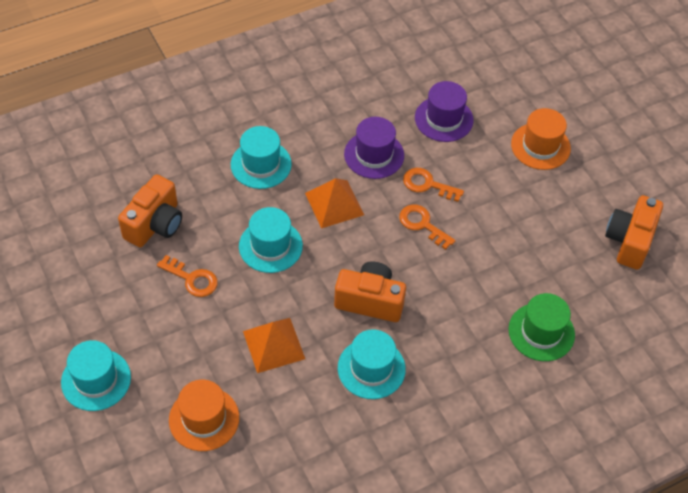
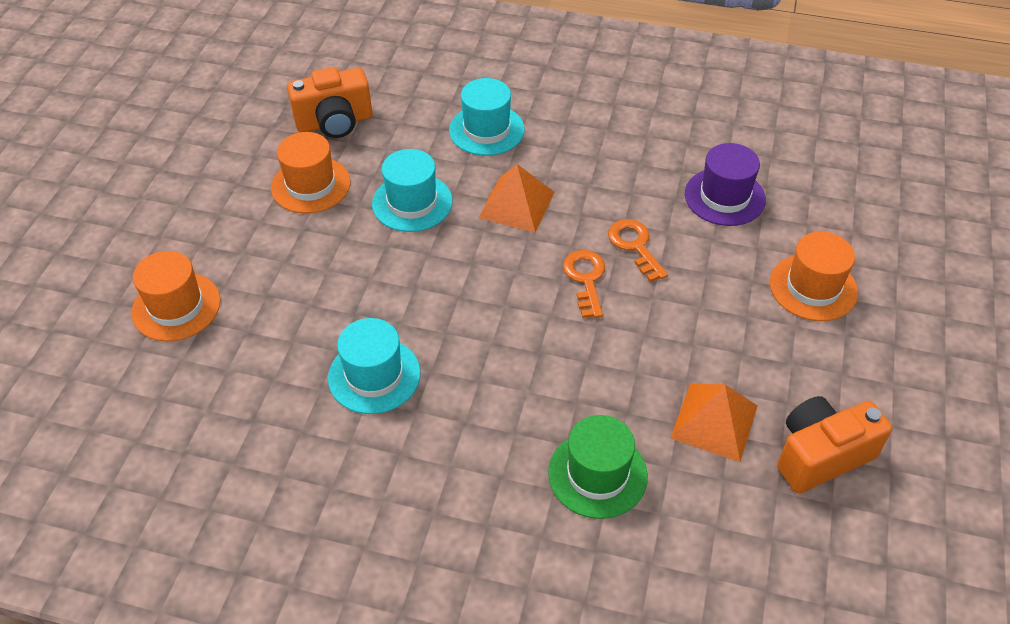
camera: 45 degrees right, 5 degrees down
turquoise hat [61,340,131,411] -> none
orange key [157,255,218,297] -> orange hat [271,132,351,214]
orange pyramid [243,318,305,373] -> orange pyramid moved to [670,384,758,462]
orange camera [334,261,406,322] -> none
purple hat [344,117,404,179] -> none

